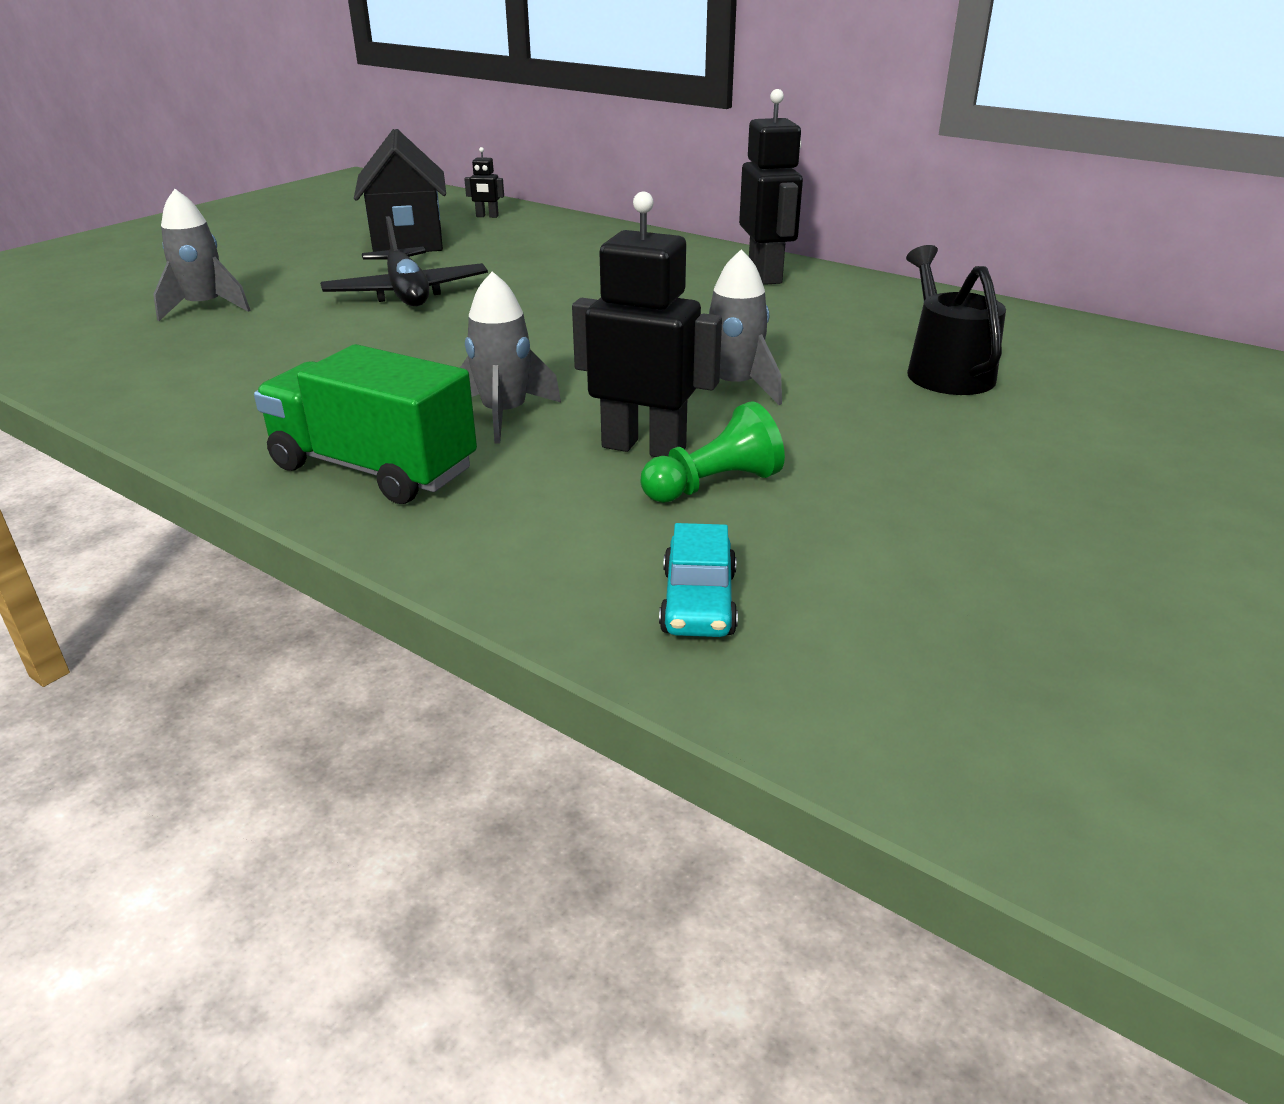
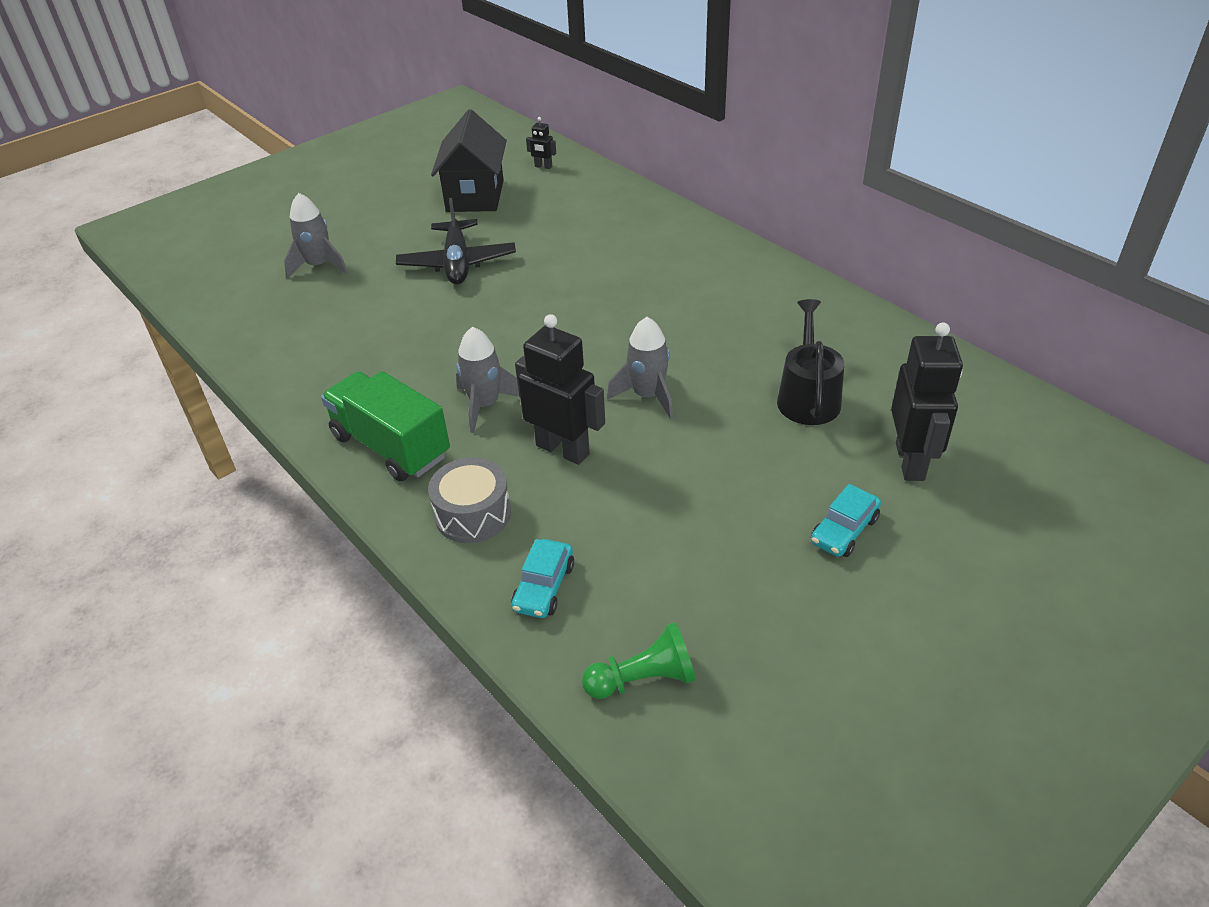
camera: 15 degrees right, 10 degrees up
green pawn [641,401,785,503] -> green pawn moved to [582,622,696,699]
black robot [739,89,803,285] -> black robot moved to [891,322,963,481]
none -> grey drum [428,457,511,543]
none -> turquoise car [811,484,881,557]

